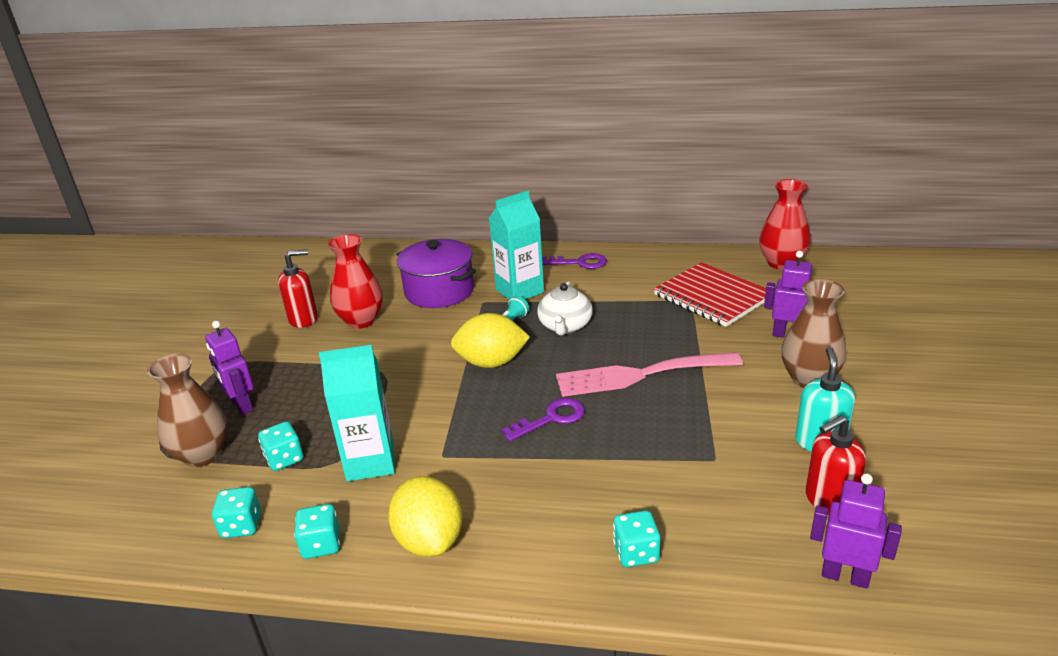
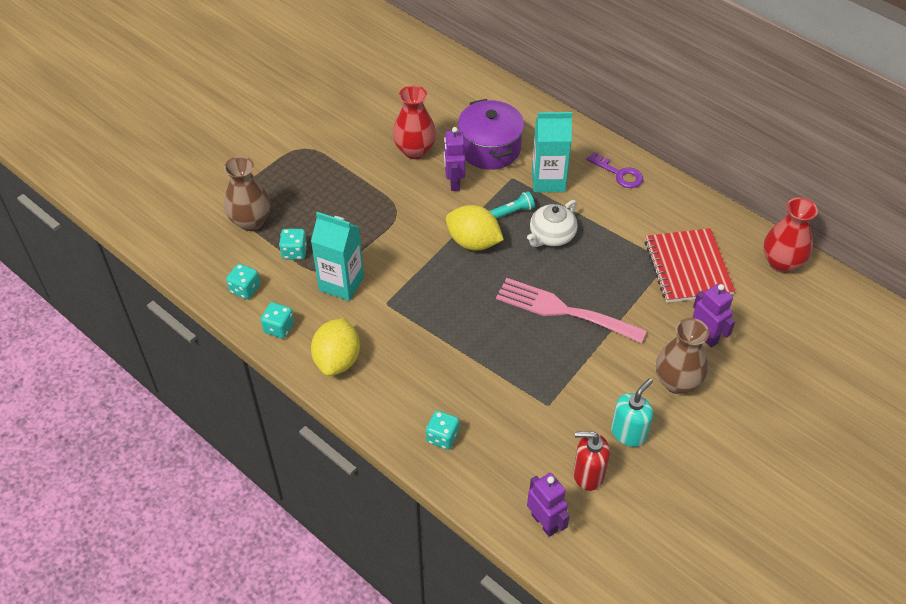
camera: 30 degrees right, 20 degrees up
purple robot [205,321,254,415] -> purple robot moved to [444,127,466,191]
red soap dispenser [278,250,318,328] -> none
purple key [502,398,585,441] -> none

